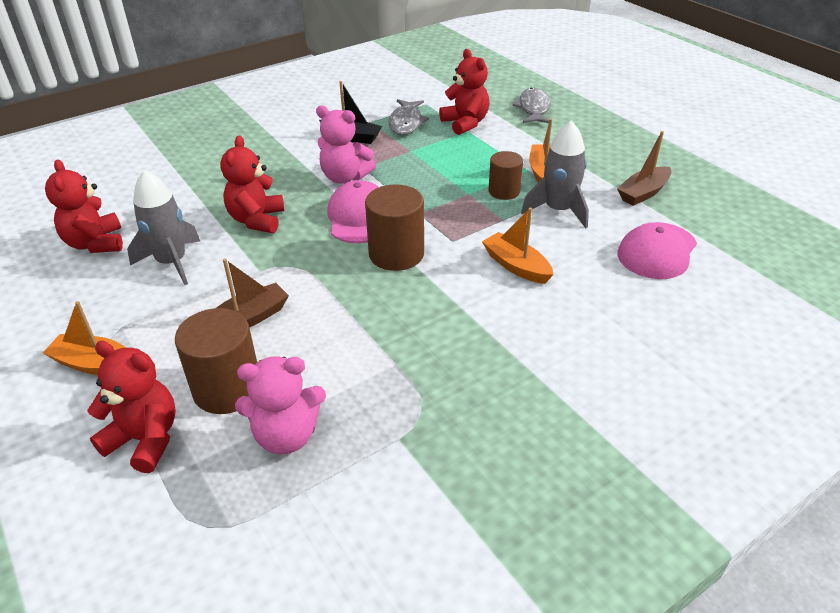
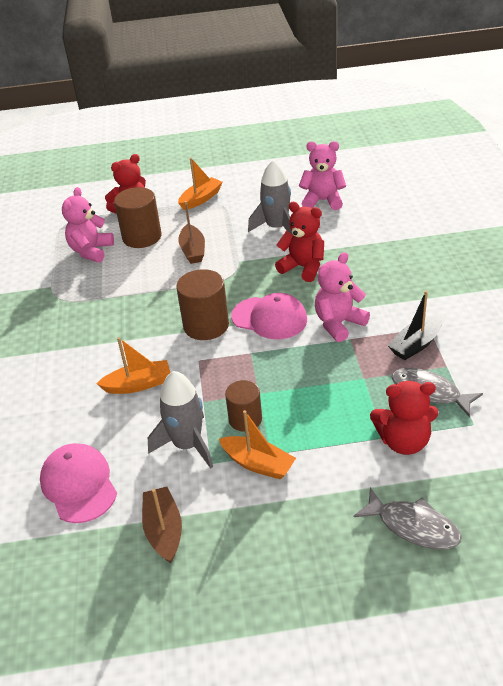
camera: 120 degrees right, 0 degrees up
red teddy bear [45,159,123,253] -> pink teddy bear [299,141,346,210]

